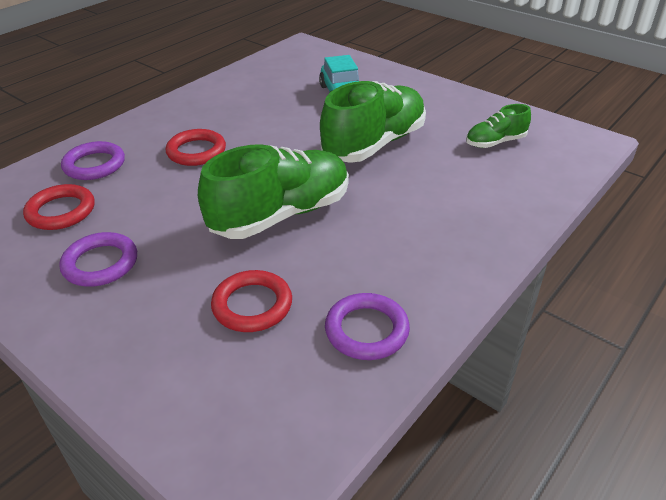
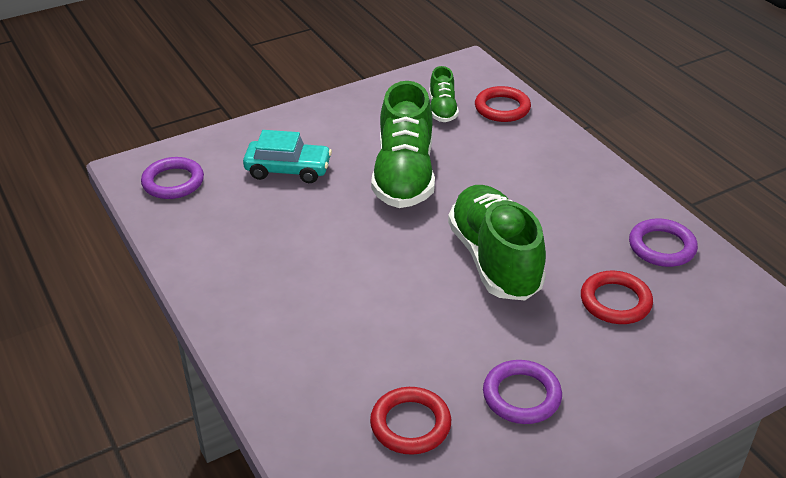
camera: 70 degrees left, 0 degrees up
purple ring [61,141,125,180] -> purple ring moved to [141,157,204,199]
red ring [166,129,226,166] -> red ring moved to [475,86,531,122]
green shoe [320,81,426,163] -> green shoe turned 150 degrees counterclockwise [371,81,435,208]

